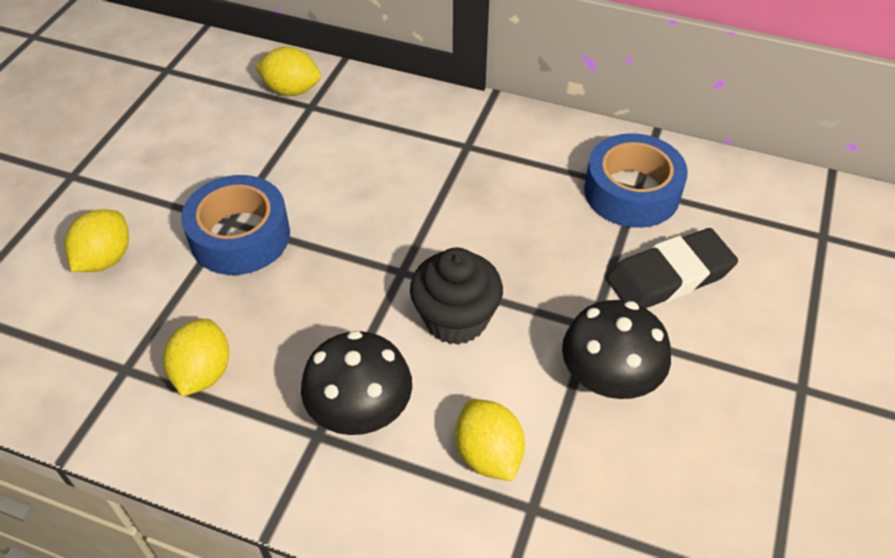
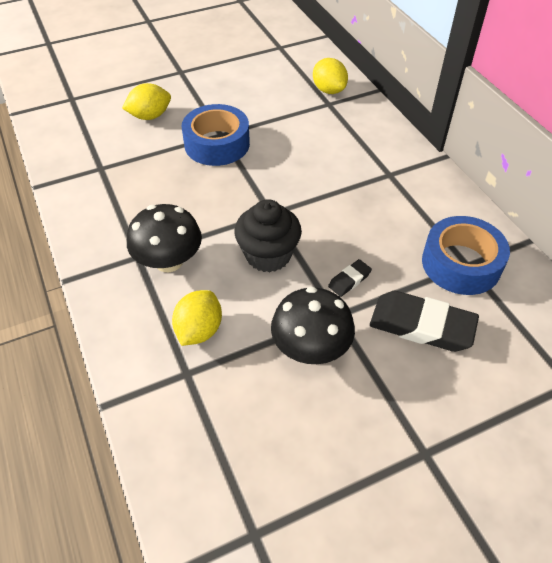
camera: 45 degrees right, 0 degrees up
yellow lemon [163,319,229,397] -> none
none -> black eraser [328,259,372,297]

